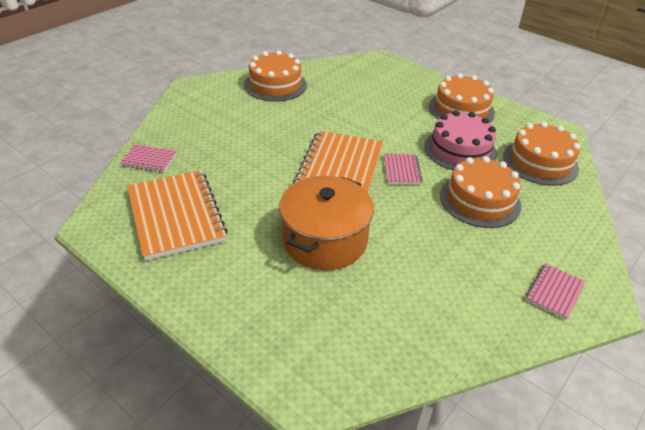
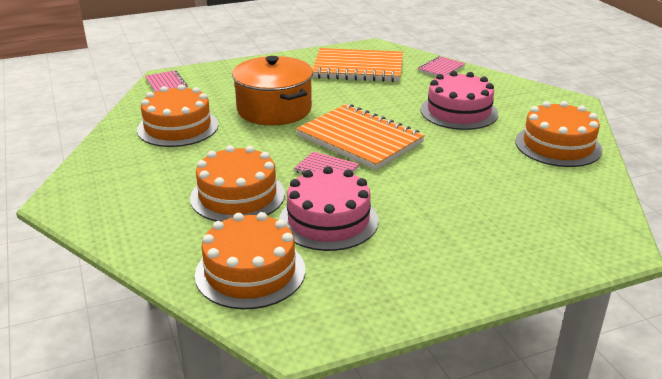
camera: 120 degrees right, 10 degrees down
orange cake [429,73,495,123] -> orange cake moved to [137,84,218,147]
pink notebook [526,263,585,320] -> pink notebook moved to [145,70,188,92]
none -> pink cake [420,71,498,130]

